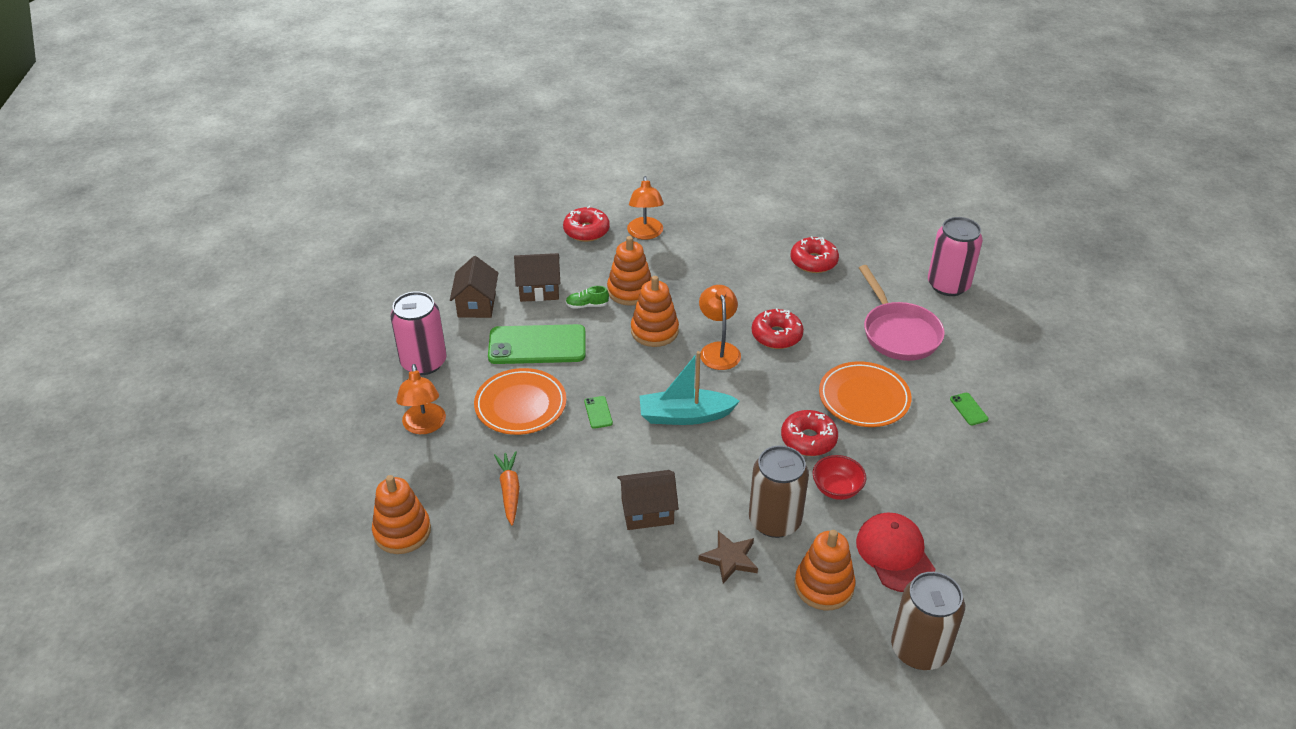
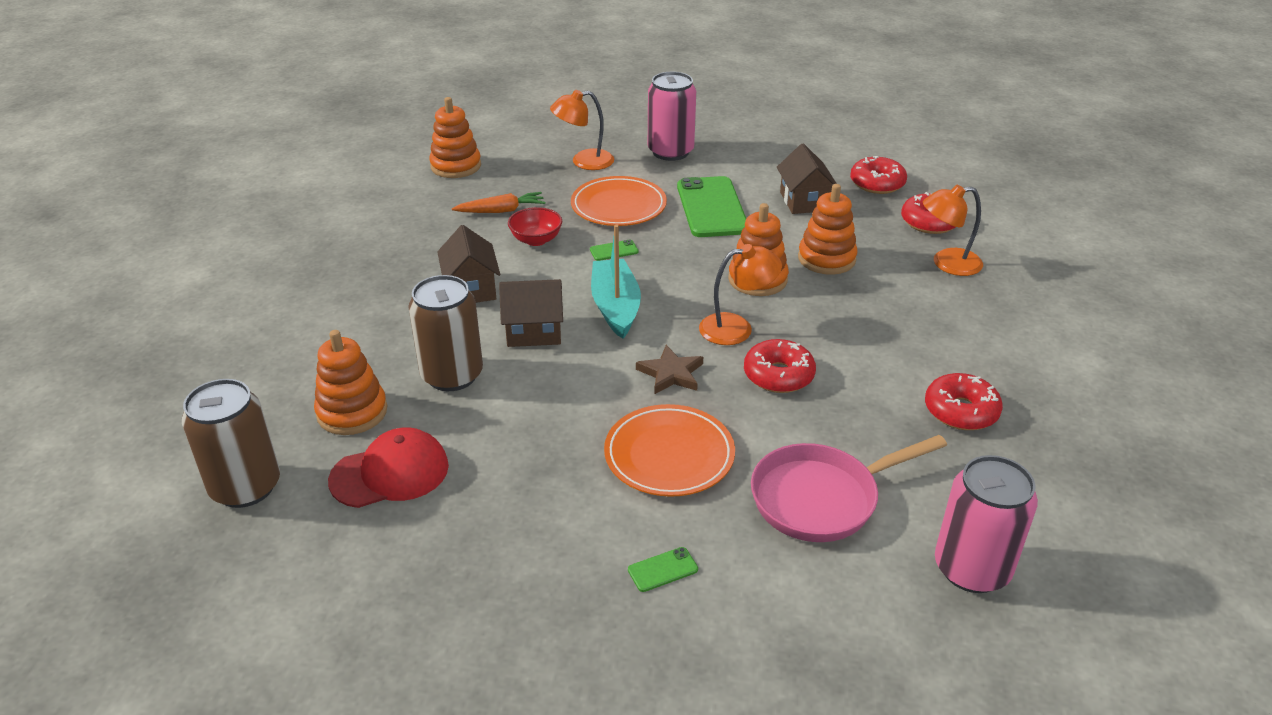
camera: 85 degrees right, 5 degrees down
brown house [450,256,498,318] -> brown house moved to [499,279,563,347]
green shoe [566,286,609,309] -> none
brown star [699,531,758,584] -> brown star moved to [636,345,703,394]
red donut [781,410,838,456] -> red donut moved to [850,156,907,194]
red bowl [813,455,866,500] -> red bowl moved to [508,207,562,246]

